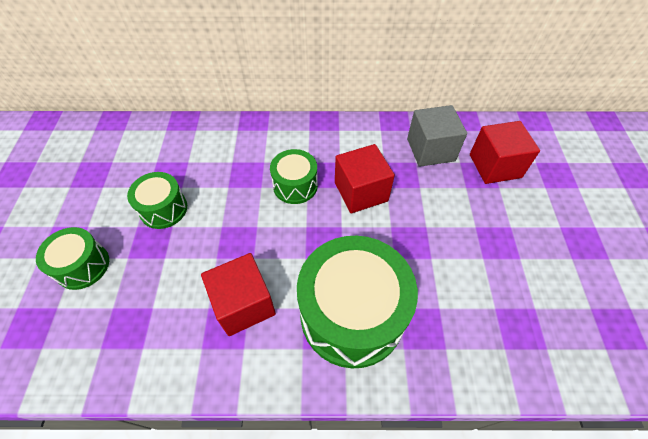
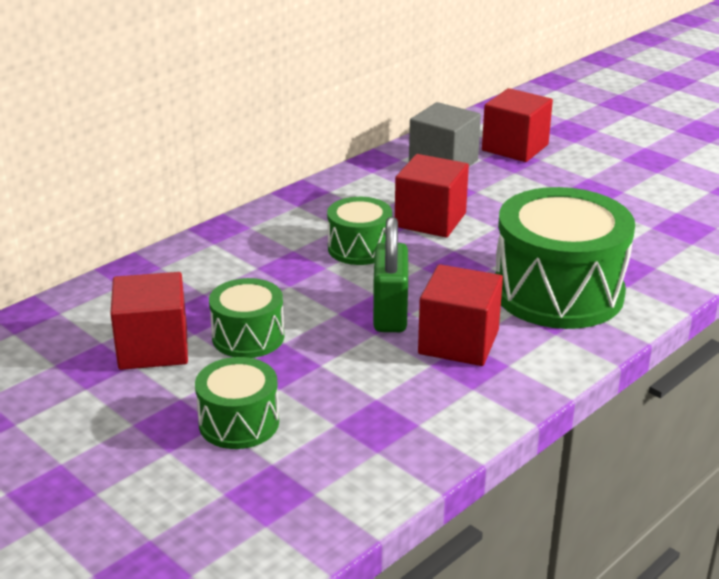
camera: 45 degrees left, 25 degrees down
none -> red cube [110,272,188,370]
none -> green padlock [373,217,408,332]

